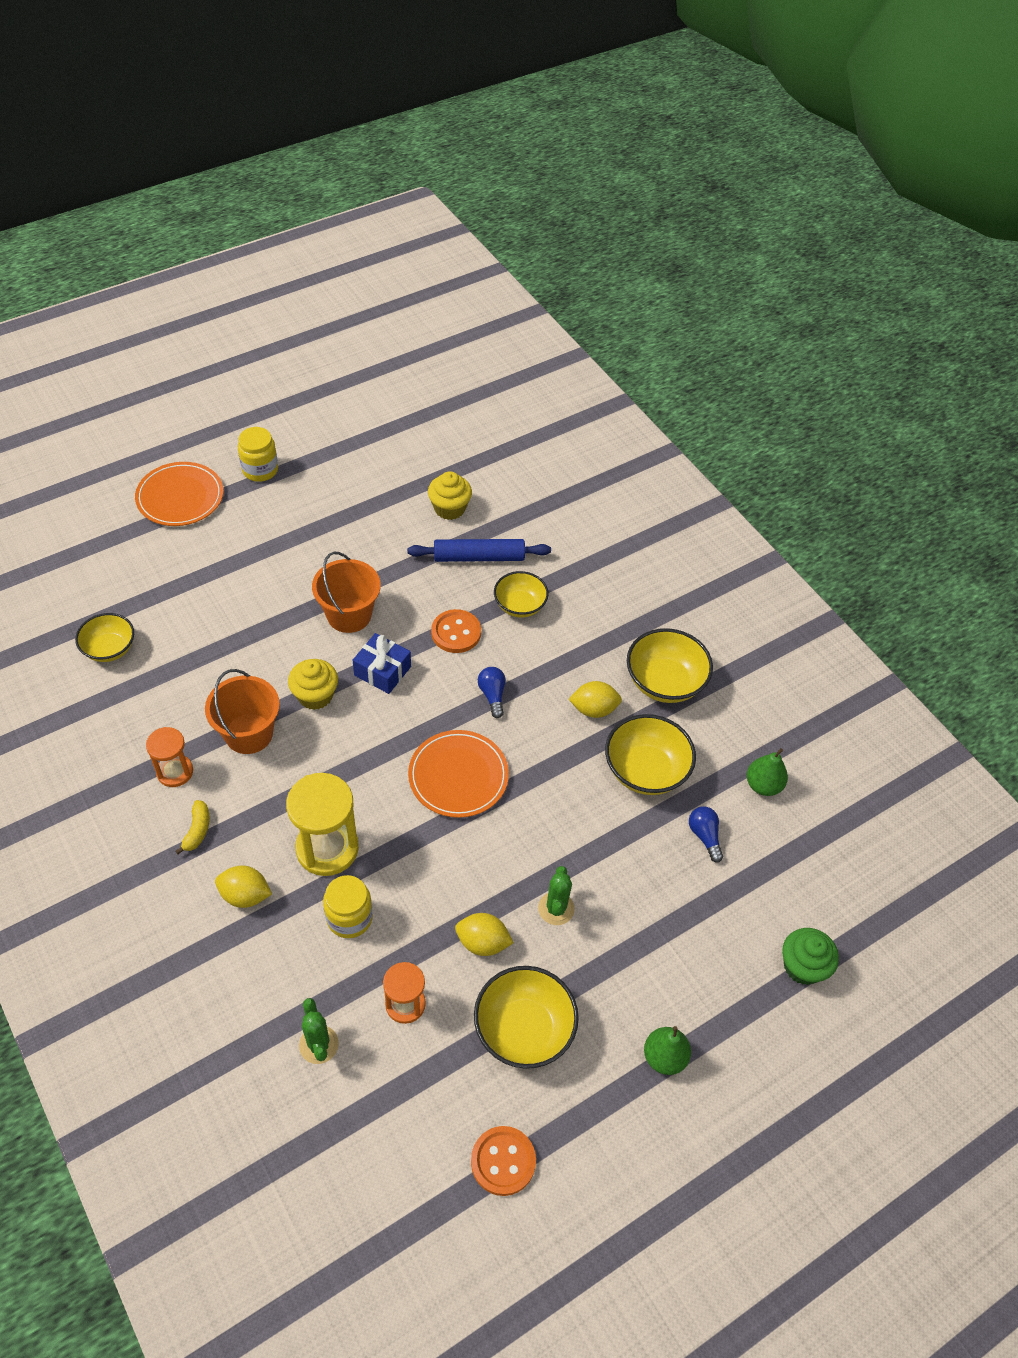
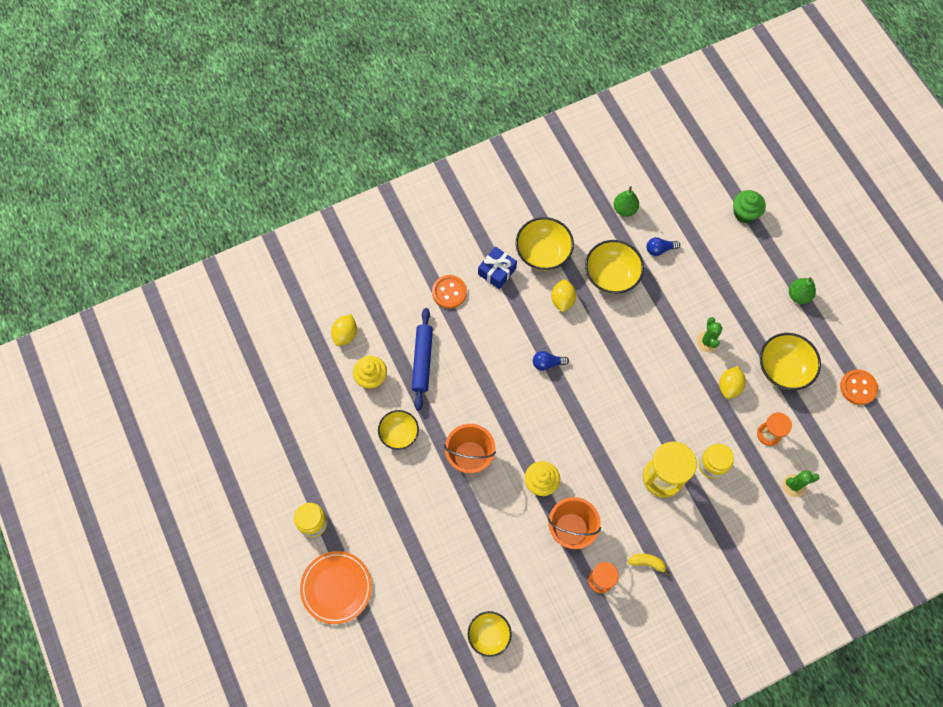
camera: 80 degrees left, 15 degrees up
yellow lemon [215,866,272,908] -> yellow lemon moved to [331,314,357,346]
blue gift [353,633,411,694] -> blue gift moved to [478,246,517,289]
orange plate [408,730,509,818] -> none
orange button [431,609,481,653] -> orange button moved to [432,275,467,309]
yellow bowl [494,571,549,618] -> yellow bowl moved to [378,410,419,450]
green cactus [538,866,575,925] -> green cactus turned 75 degrees clockwise [696,317,723,352]

